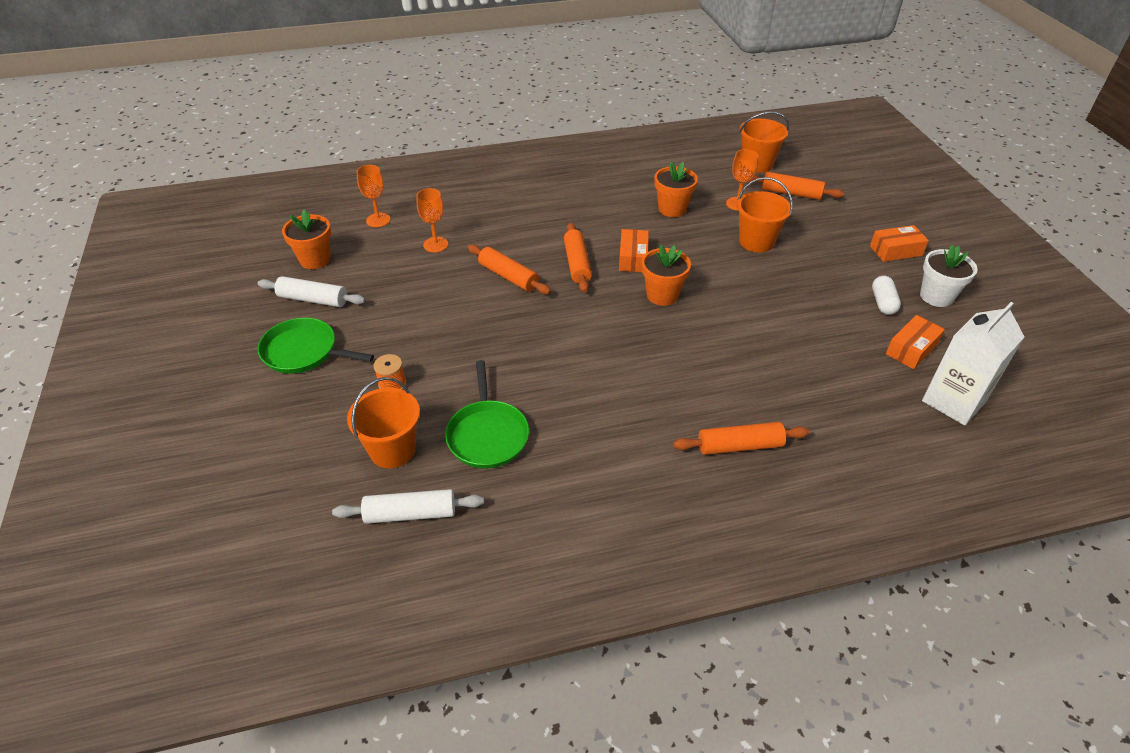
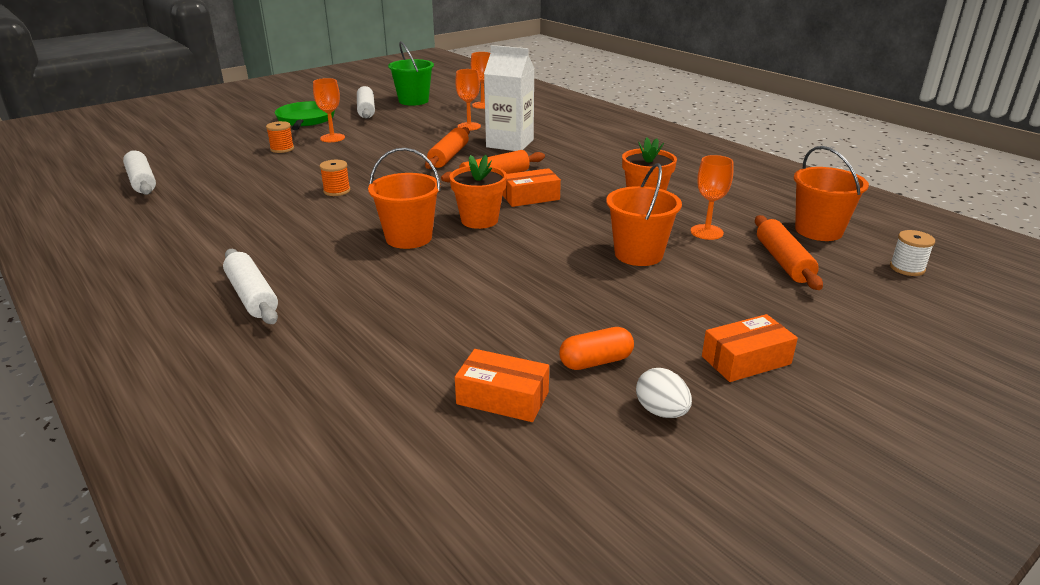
camera: 65 degrees right, 15 degrees down
orange flower pot [282,210,331,269] -> green bucket [388,41,434,106]
orange bucket [347,377,420,468] -> orange bucket moved to [368,148,441,249]
green pan [445,360,529,469] -> none
orange rolling pin [673,422,810,455] -> white rolling pin [223,249,278,324]
orange box [870,225,929,262] -> orange box turned 75 degrees counterclockwise [702,314,798,382]
white capsule [872,276,901,315] -> orange capsule [559,327,634,370]
white flower pot [920,245,978,307] -> white egg [636,368,692,418]
white carton [922,302,1024,426] -> white carton moved to [484,45,534,151]
none -> orange goblet [313,78,345,142]
none -> orange spool [320,160,350,196]
none -> white spool [890,230,935,276]

